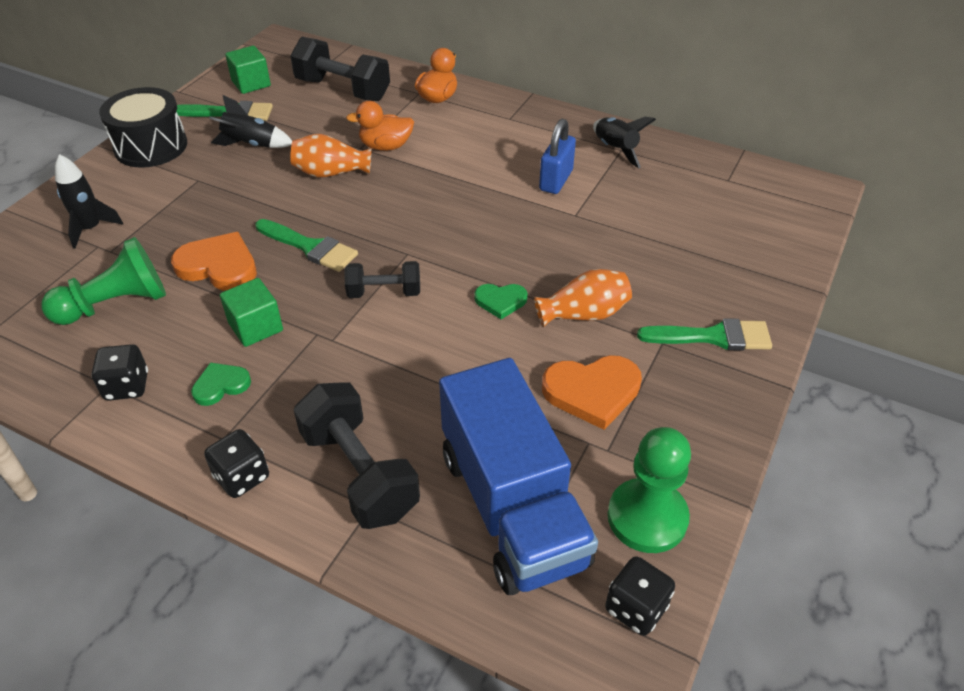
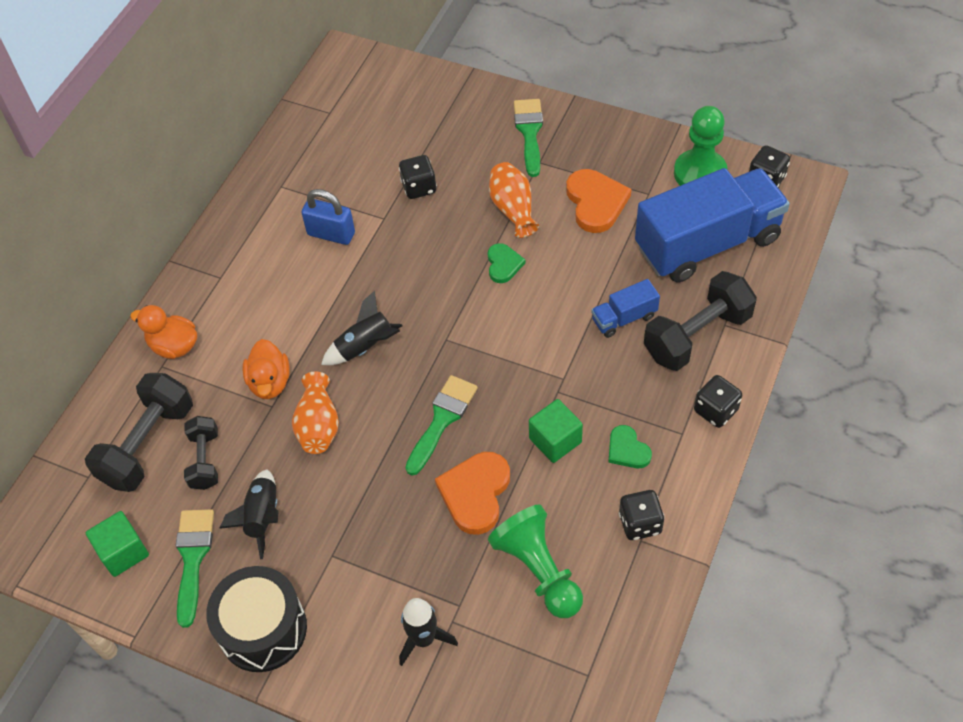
camera: 90 degrees left, 10 degrees up
black dumbbell [345,261,420,298] -> black dumbbell moved to [184,416,218,490]
black rocket [593,117,656,168] -> black rocket moved to [321,290,403,365]
none -> black dice [399,155,437,199]
none -> blue truck [591,279,660,338]

